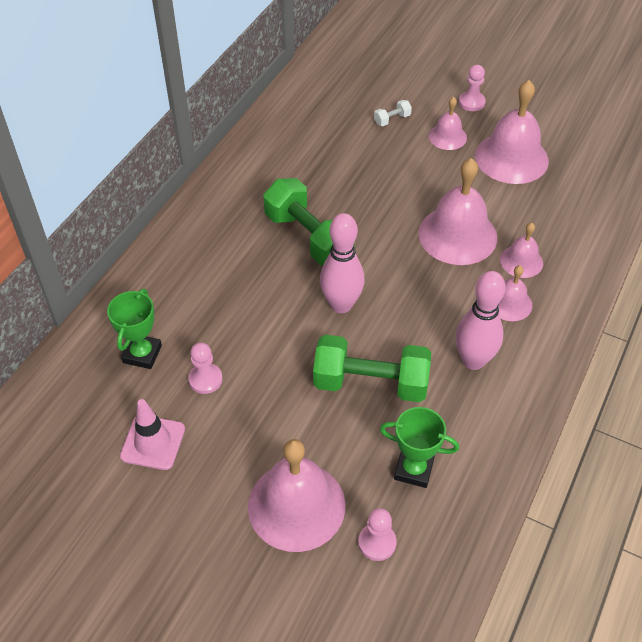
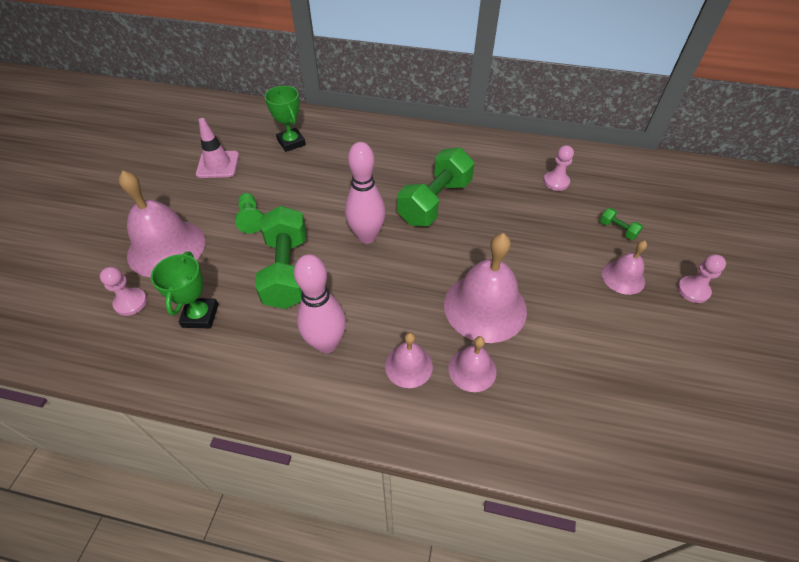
camera: 75 degrees right, 0 degrees up
green trophy [107,289,162,369] -> green trophy turned 60 degrees clockwise [265,86,306,152]
pink pawn [188,343,223,394] -> pink pawn moved to [543,145,574,191]
white dumbbell [374,100,412,126] -> green dumbbell [600,208,643,240]
pink bell [475,80,549,184] -> none
none -> green pawn [235,193,263,234]

